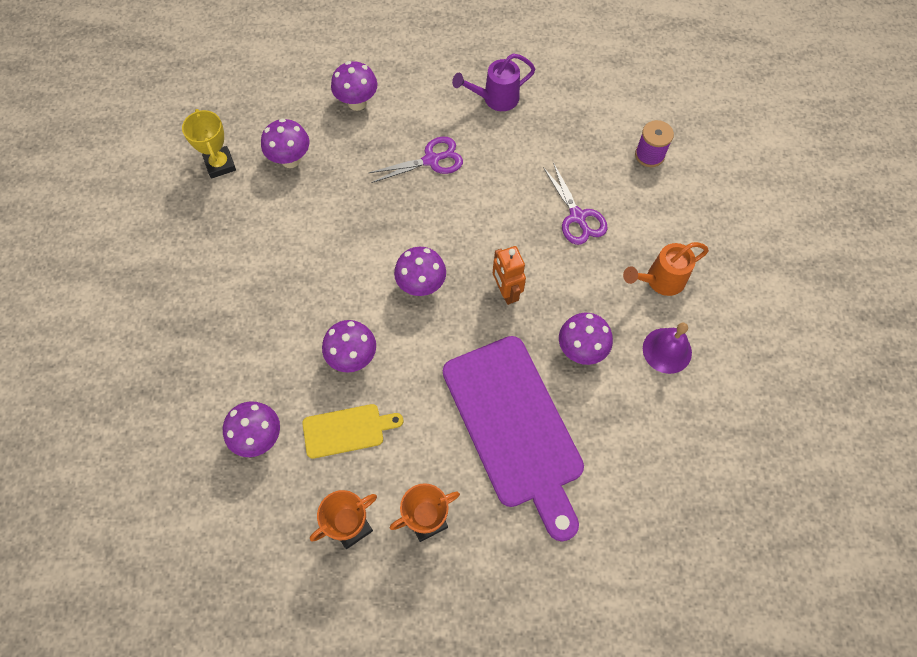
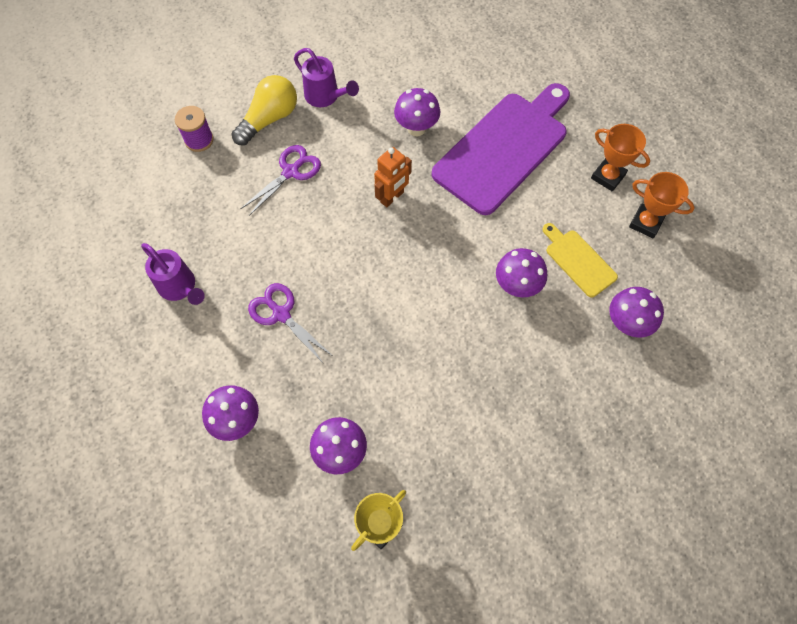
camera: 115 degrees left, 0 degrees up
purple mushroom [394,247,446,296] -> none
orange watering can [623,242,709,296] -> purple watering can [294,48,359,107]
purple bell [643,323,692,374] -> none
none -> yellow light bulb [231,75,297,146]

